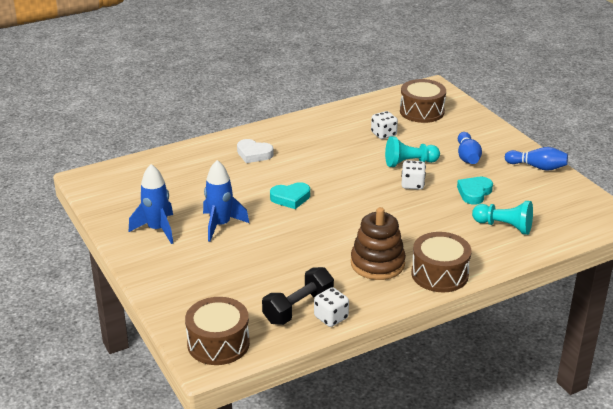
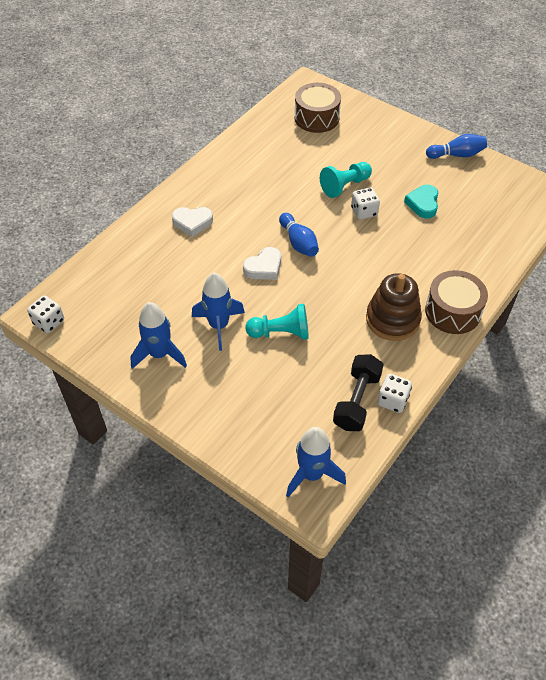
camera: 25 degrees left, 20 degrees up
brown drum [185,297,250,365] -> blue rocket [286,427,346,497]
turquoise heart [270,182,310,209] -> white heart [243,247,281,280]
white dice [371,111,398,139] -> white dice moved to [27,296,64,333]
blue bowling pin [458,132,482,164] -> blue bowling pin moved to [279,213,319,257]
turquoise pawn [472,201,533,235] -> turquoise pawn moved to [245,304,309,340]

